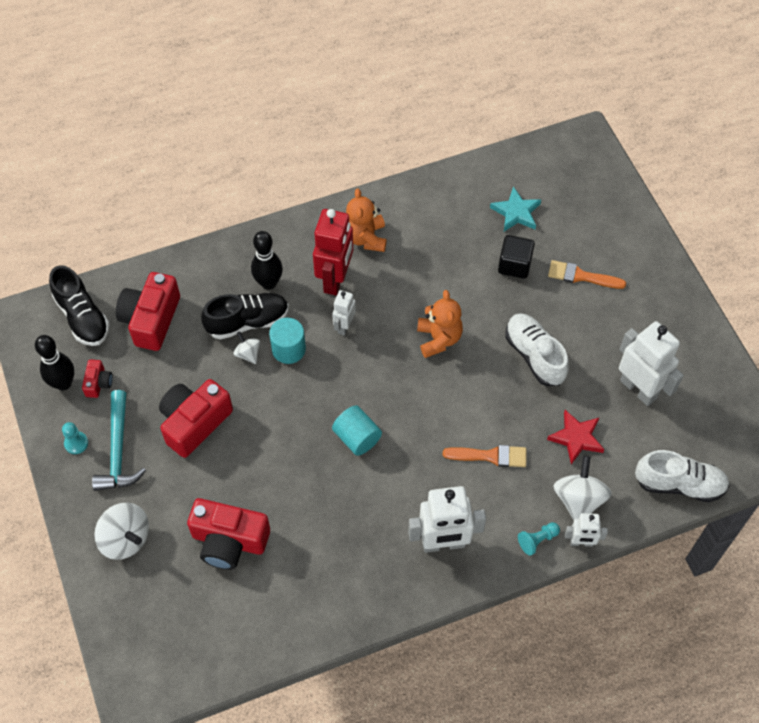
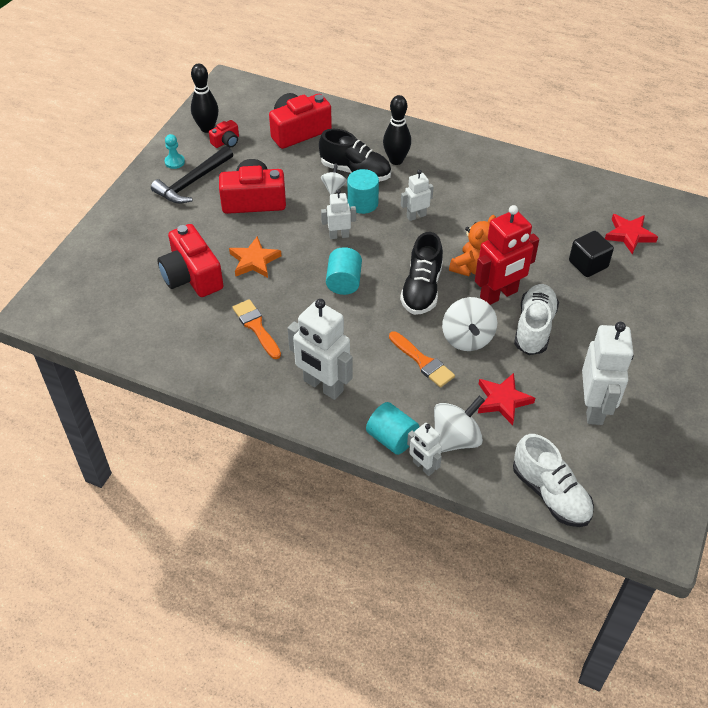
camera: 45 degrees right, 10 degrees down
black shoe [49,265,110,346] -> black shoe moved to [400,232,443,315]
turquoise hammer [92,390,146,491] -> black hammer [151,146,233,204]
white spinning top [94,503,149,560] -> white spinning top moved to [442,297,497,351]
red robot [313,209,353,295] -> red robot moved to [475,205,539,305]
orange teddy bear [346,189,387,252] -> none
turquoise star [490,186,541,231] -> red star [605,214,658,254]
turquoise pawn [518,522,560,556] -> turquoise cylinder [366,402,420,455]
orange brush [548,260,626,289] -> orange brush moved to [232,299,281,359]
none -> orange star [229,236,281,278]
none -> white robot [321,189,356,239]

